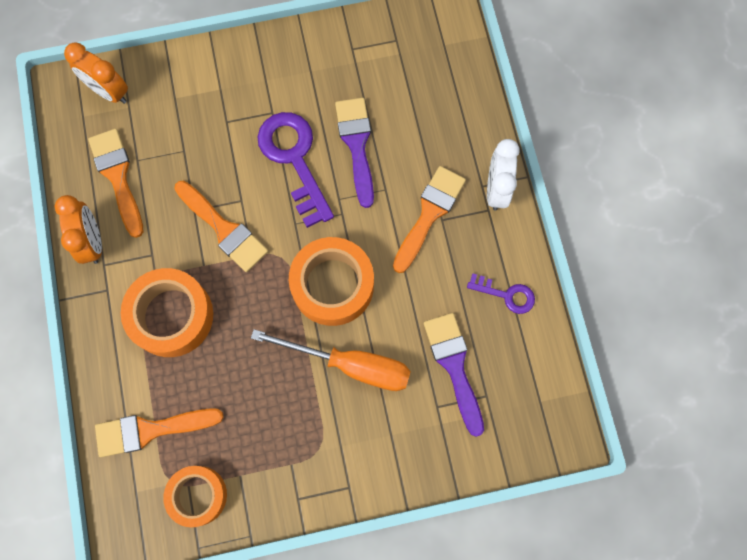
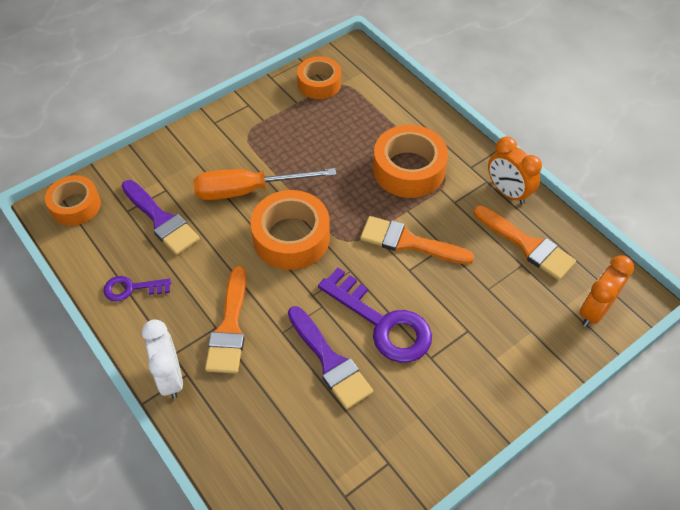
camera: 155 degrees right, 20 degrees down
orange clock [64,42,128,104] -> orange clock turned 60 degrees counterclockwise [579,256,634,327]
orange brush [95,408,224,457] -> none
none -> orange tape [45,175,101,226]

